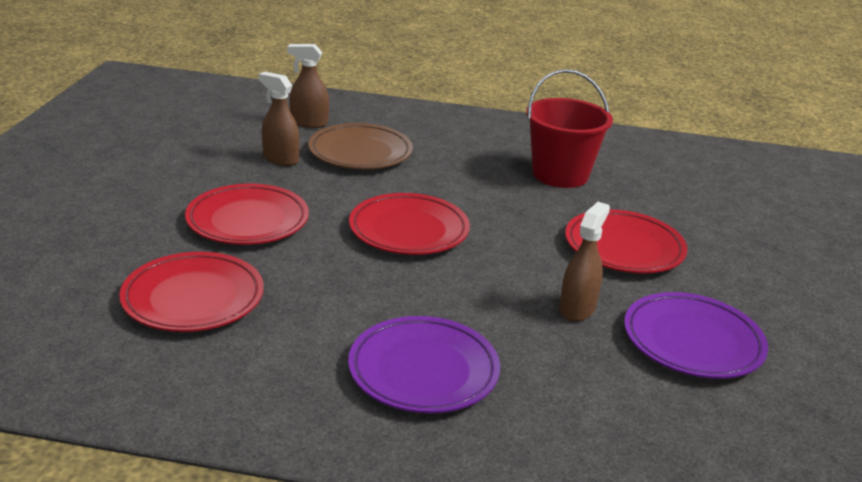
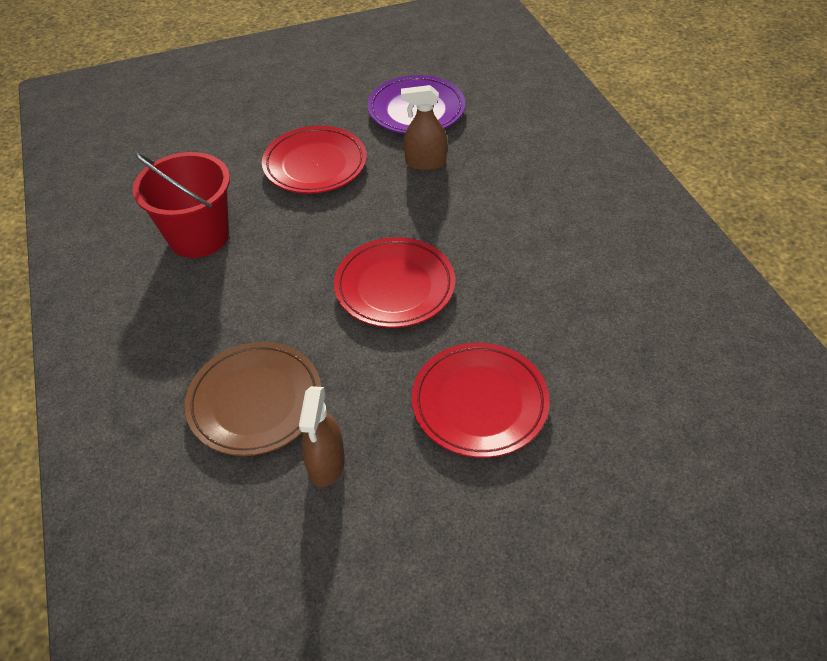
camera: 115 degrees left, 20 degrees up
red plate [119,252,264,332] -> none
brown spray bottle [287,44,329,128] -> none
purple plate [348,316,500,413] -> none

